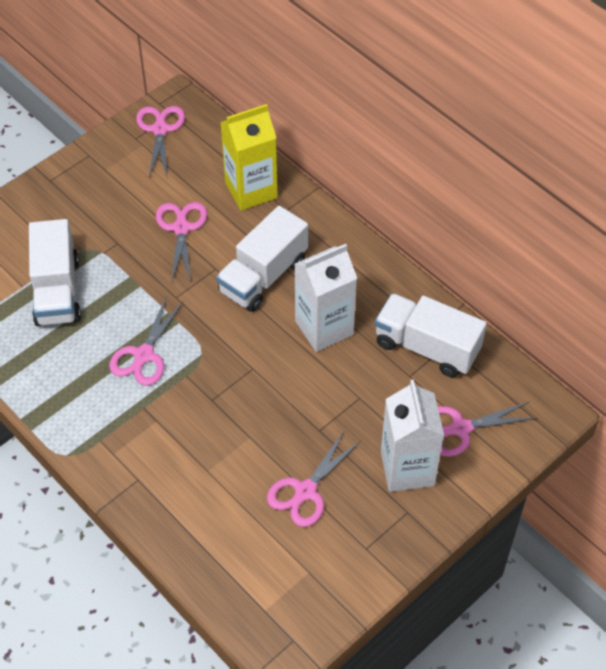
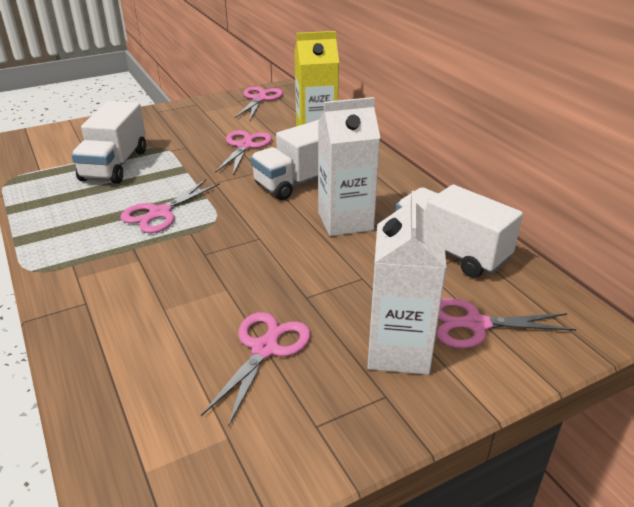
camera: 15 degrees right, 20 degrees down
pink scissors [267,431,360,527] -> pink scissors turned 150 degrees clockwise [201,312,310,427]

